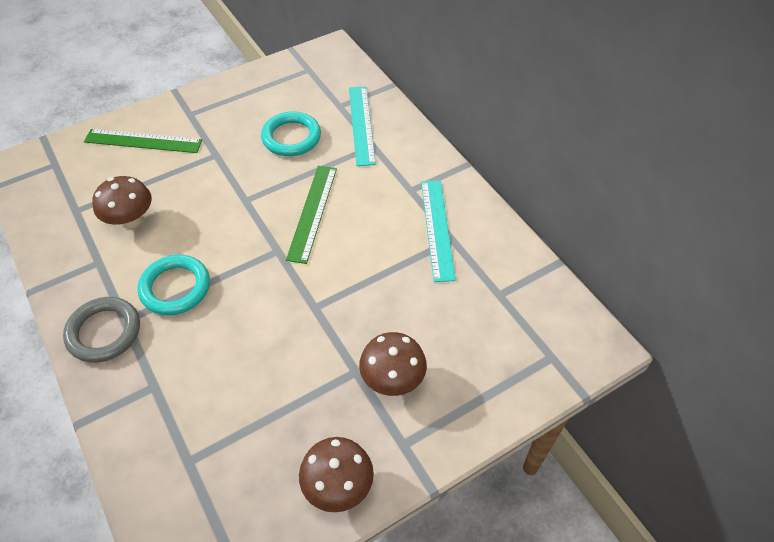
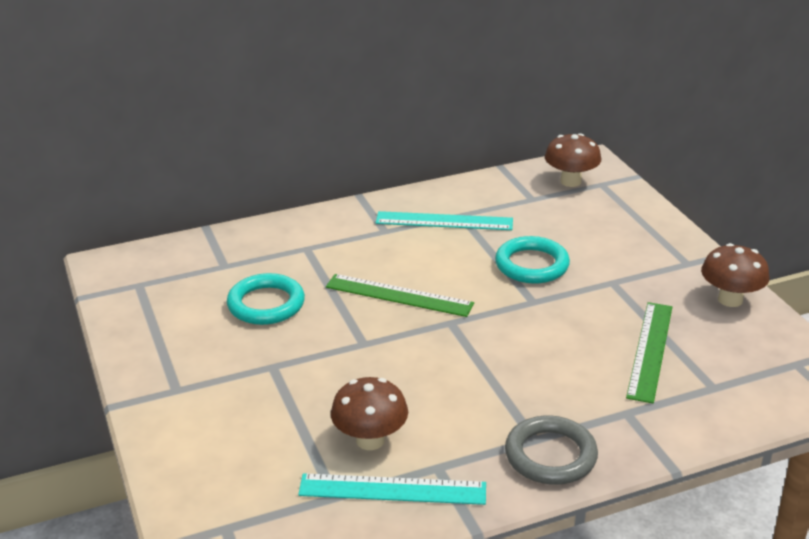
camera: 80 degrees left, 20 degrees down
green ruler [84,129,202,153] -> green ruler moved to [626,302,672,403]
turquoise ring [138,255,210,315] -> turquoise ring moved to [495,236,570,284]
turquoise ruler [349,86,376,166] -> turquoise ruler moved to [298,473,486,505]
brown mushroom [359,332,427,396] -> brown mushroom moved to [545,133,601,187]

